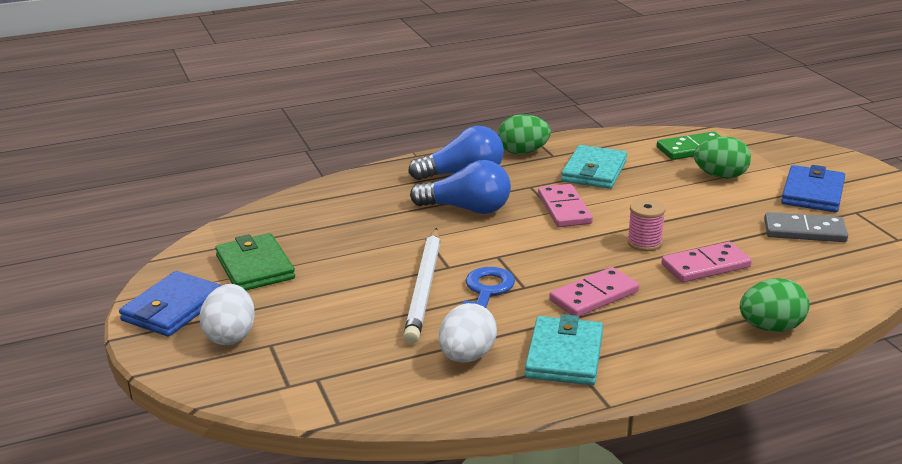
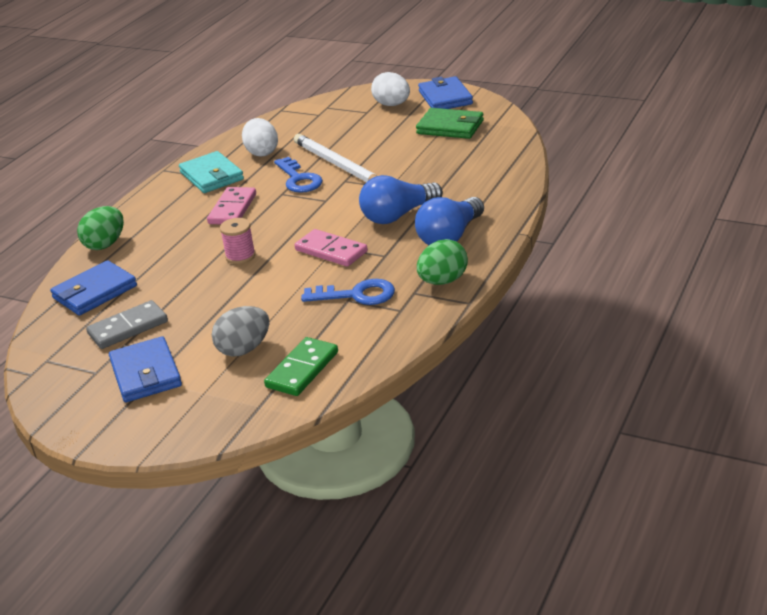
camera: 140 degrees right, 5 degrees up
turquoise wallet [561,145,627,189] -> blue key [301,279,395,305]
pink domino [662,242,752,282] -> none
green egg [694,136,751,179] -> grey egg [212,306,269,357]
none -> blue wallet [50,260,137,316]

